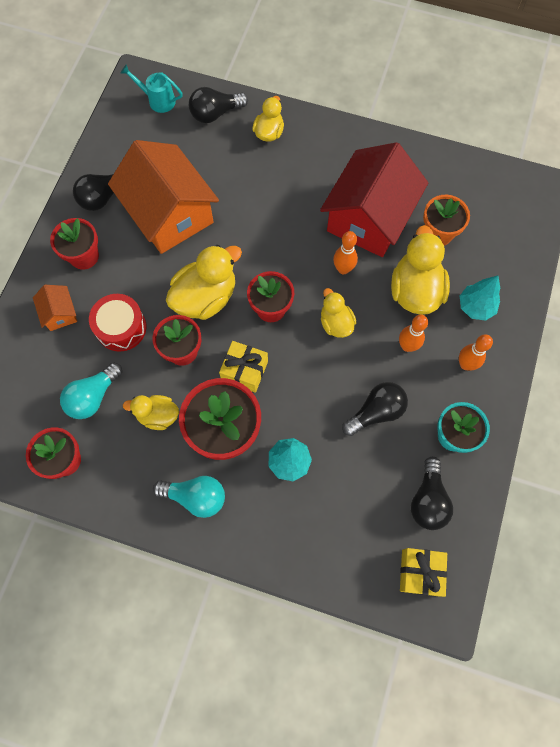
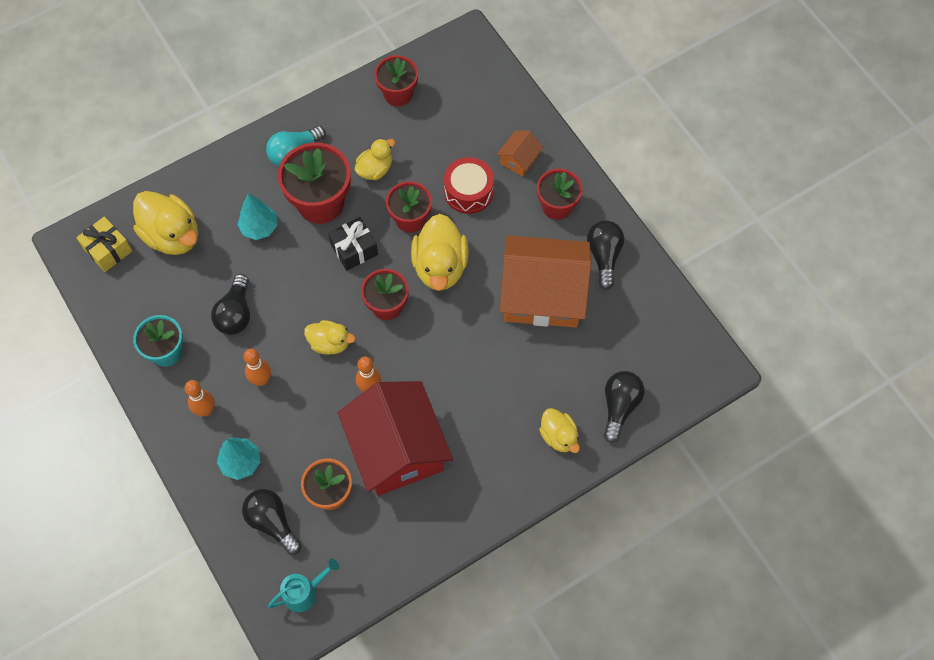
camera: 130 degrees right, 5 degrees down
orange house [33,285,77,331] -> orange house turned 75 degrees counterclockwise [497,130,543,177]
turquoise light bulb [60,362,122,419] -> none
turquoise watering can [121,64,183,113] -> turquoise watering can moved to [268,559,339,612]
yellow gift [219,341,268,393] -> black gift [328,217,378,271]
yellow duck [391,225,450,315] -> yellow duck moved to [133,191,198,255]
black light bulb [411,457,453,530] -> black light bulb moved to [242,489,302,555]

